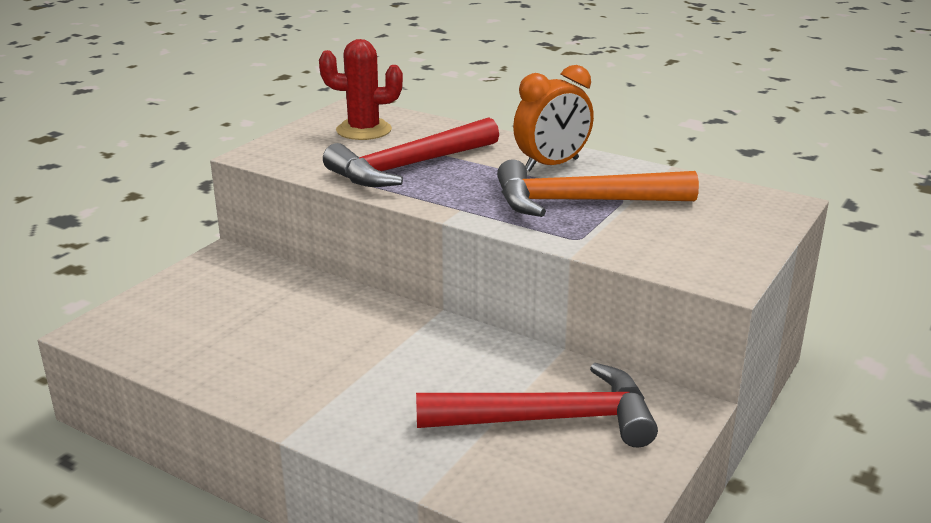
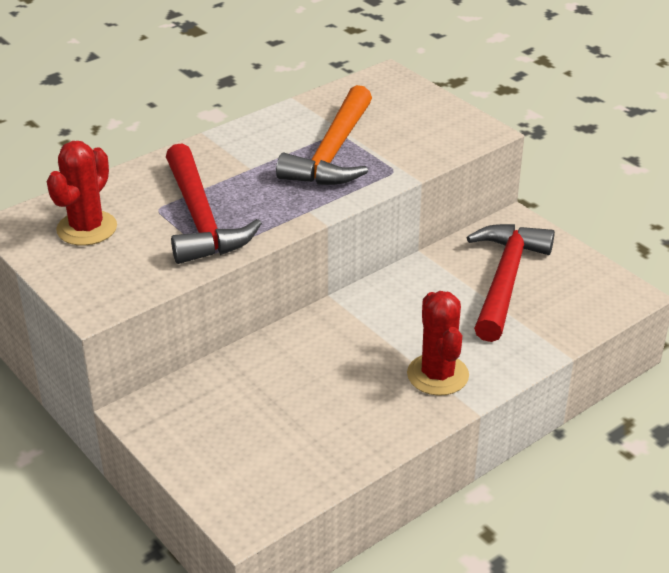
camera: 70 degrees left, 10 degrees up
orange clock [513,65,594,171] -> none
none -> red cactus [407,291,469,396]

